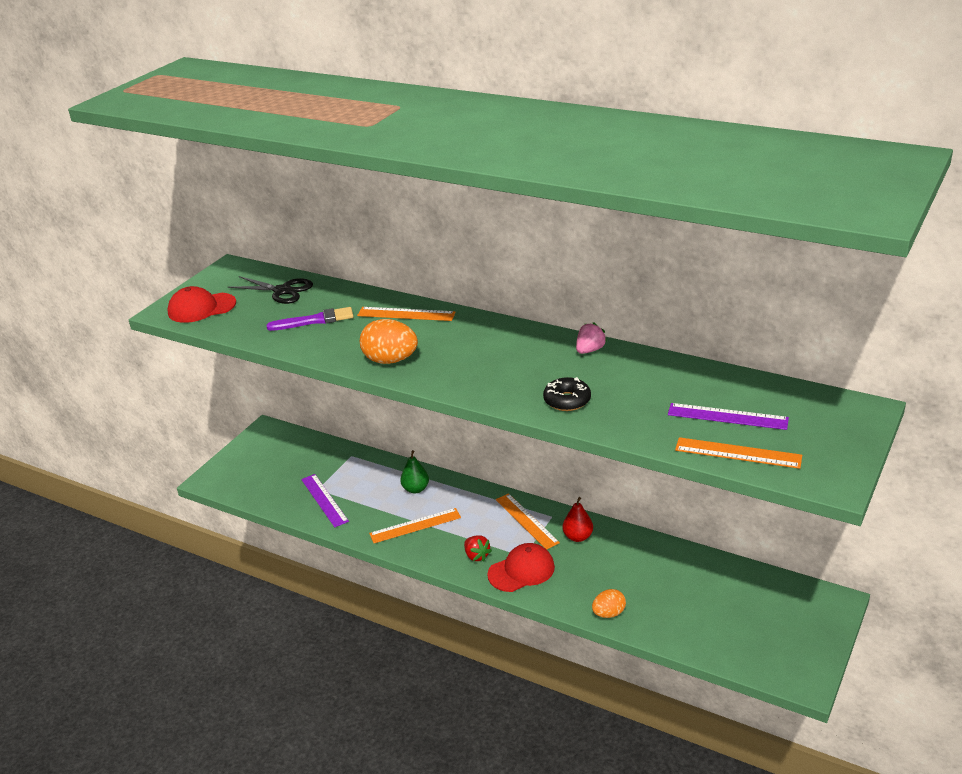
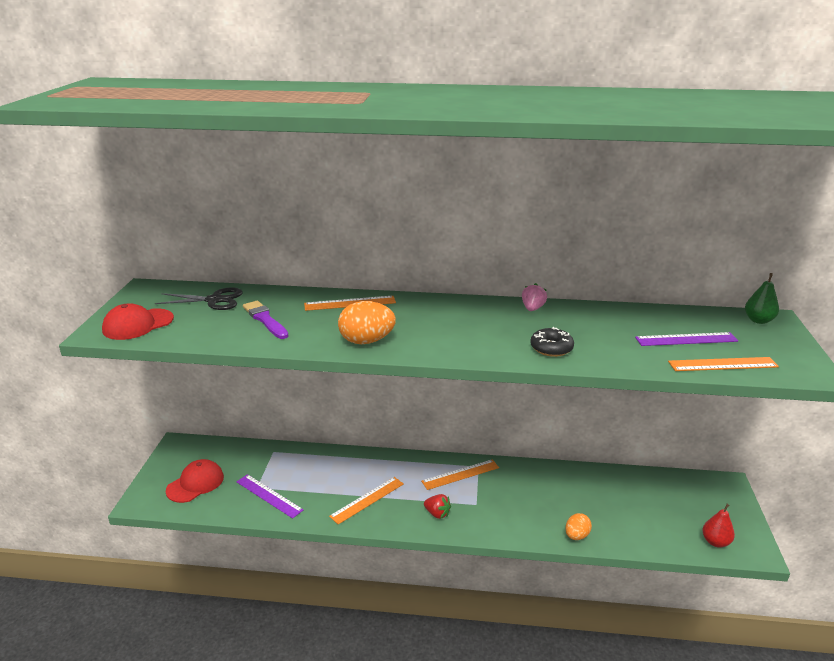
camera: 25 degrees left, 5 degrees down
purple brush [266,307,353,331] -> purple brush turned 90 degrees counterclockwise [243,300,288,339]
green pear [400,450,429,493] -> green pear moved to [745,273,779,324]
red cap [487,543,555,592] -> red cap moved to [166,459,224,503]
orange ruler [496,493,560,550] -> orange ruler turned 60 degrees counterclockwise [421,459,499,490]
red pear [563,497,593,542] -> red pear moved to [702,504,735,548]

